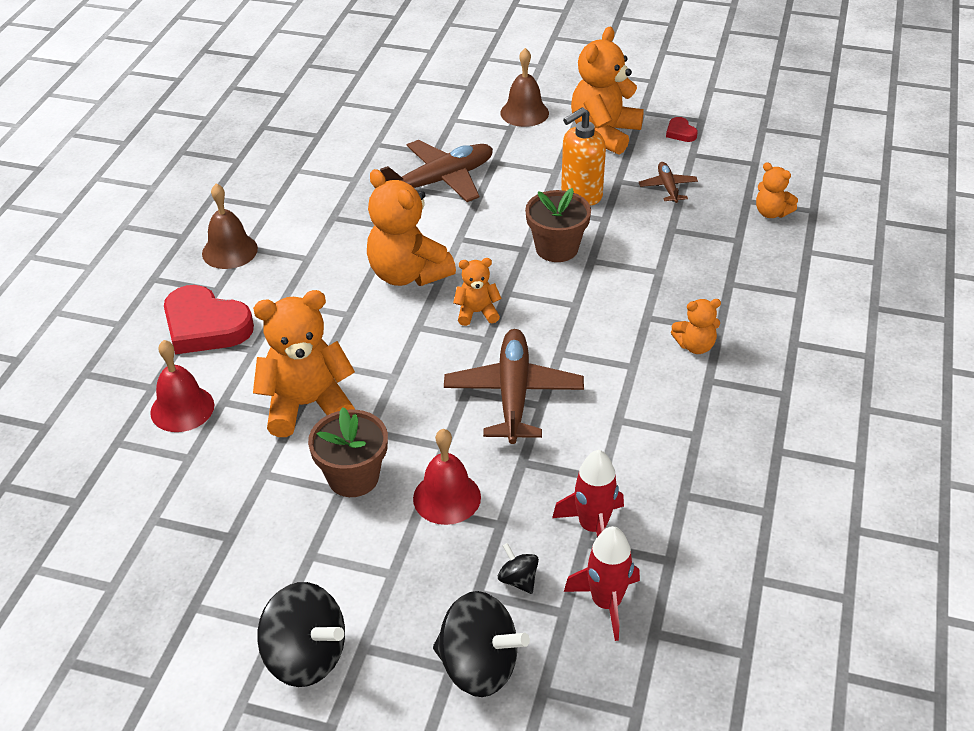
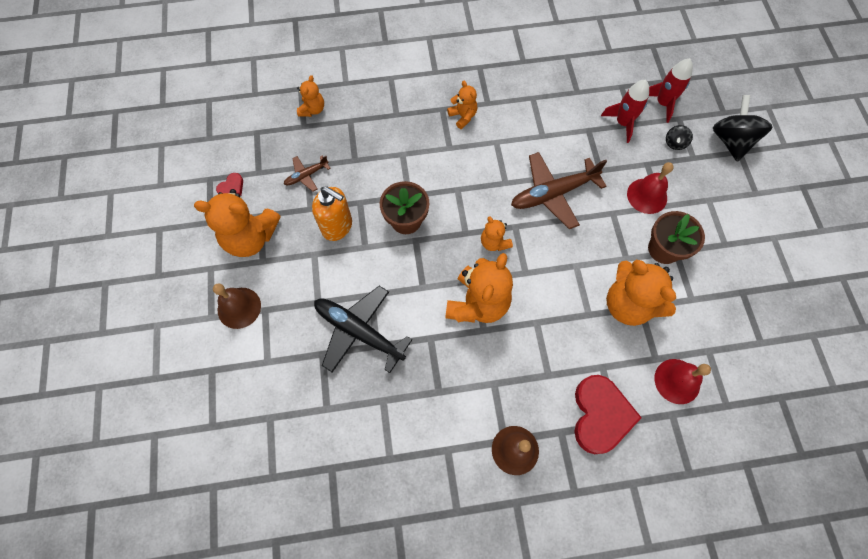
camera: 115 degrees left, 25 degrees up
black spinning top [257,582,345,687] -> none
brown plane [380,140,493,202] -> black plane [314,286,412,373]

